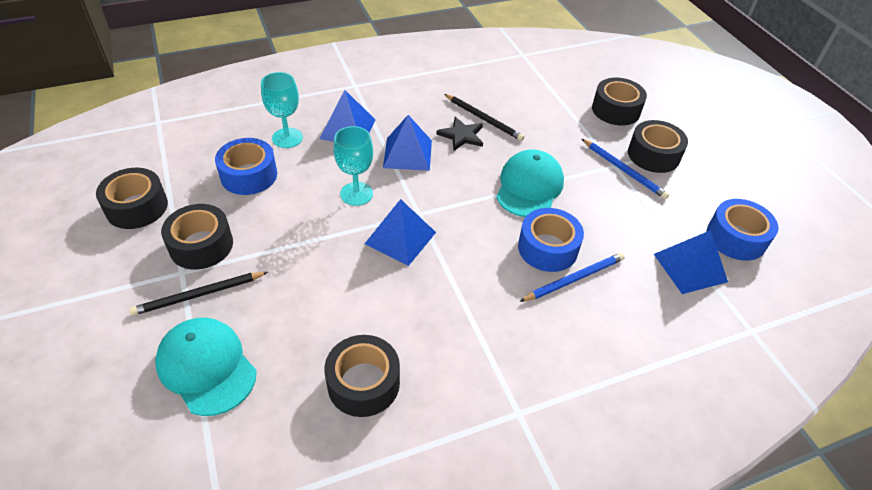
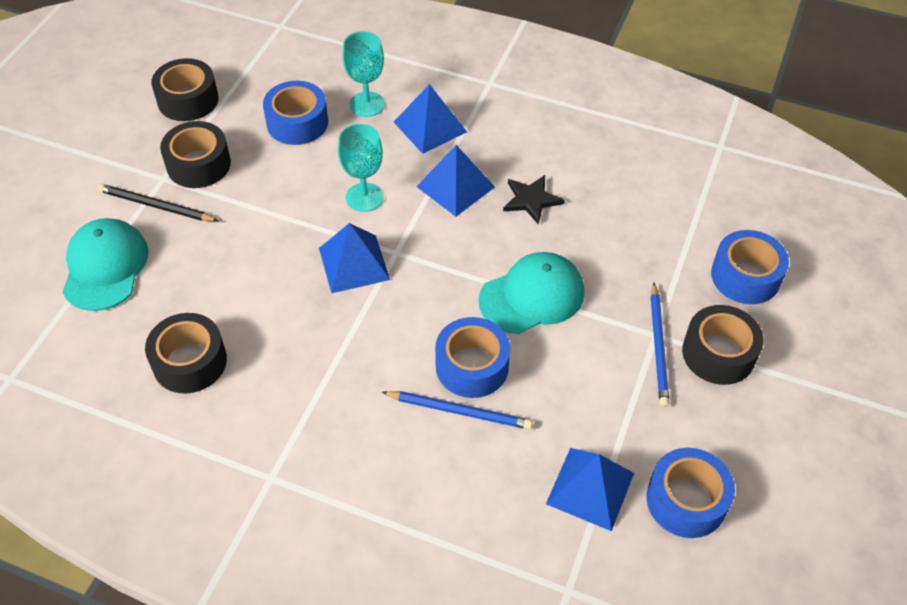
camera: 45 degrees right, 5 degrees up
black pencil [444,94,524,141] -> none
black tape [592,78,647,125] -> blue tape [711,230,789,304]

